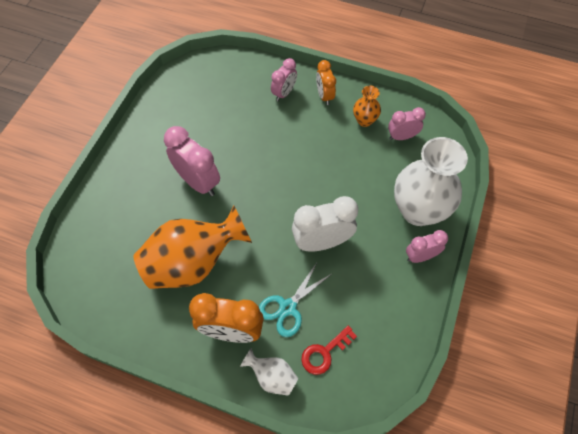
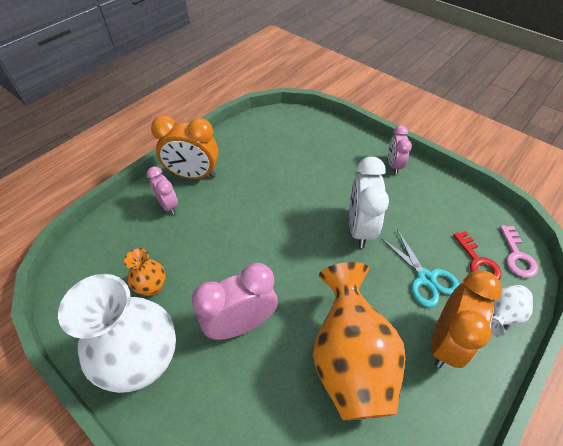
camera: 70 degrees left, 10 degrees down
orange clock [316,60,336,105] -> orange clock [151,115,219,179], size x1.66
orange vase [353,85,381,127] -> orange vase moved to [124,248,165,296]
pink clock [388,107,426,140] -> none
white vase [394,137,468,226] -> white vase moved to [58,274,176,393]
none -> pink key [500,225,538,278]

